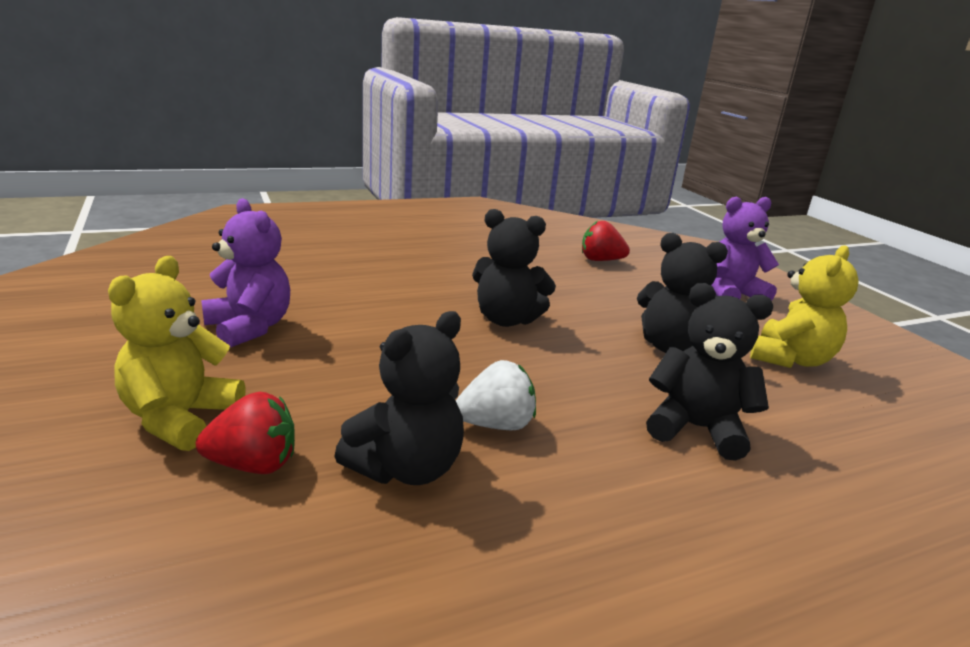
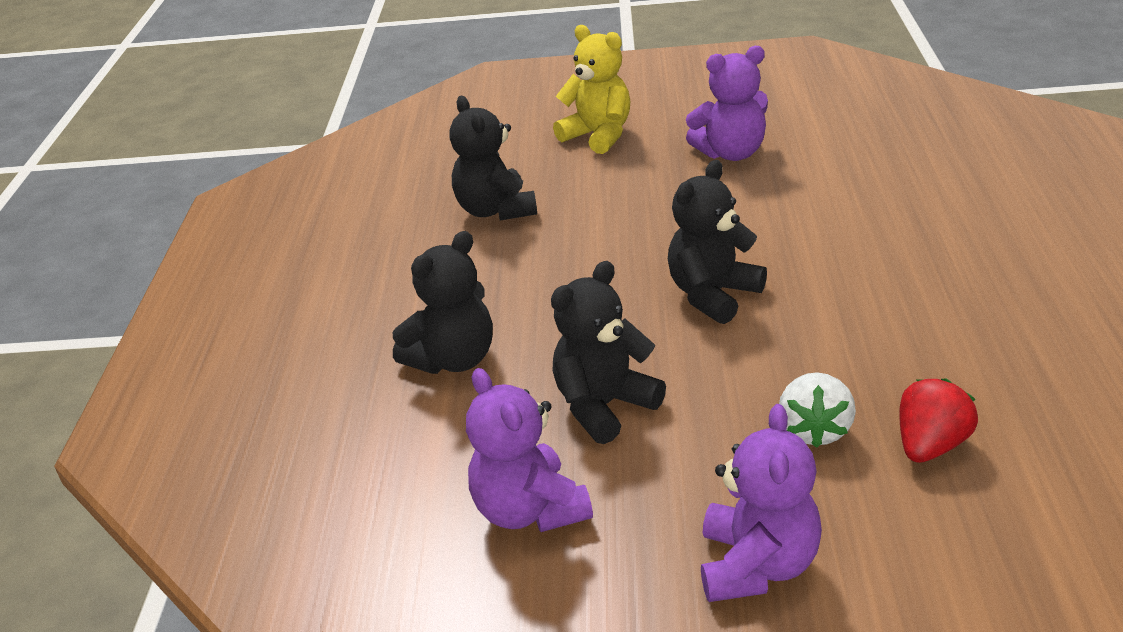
camera: 120 degrees right, 10 degrees up
red strawberry [196,392,295,474] -> none
white strawberry [456,360,536,430] -> white strawberry moved to [779,372,856,448]
yellow teddy bear [750,245,858,368] -> purple teddy bear [466,368,593,532]

